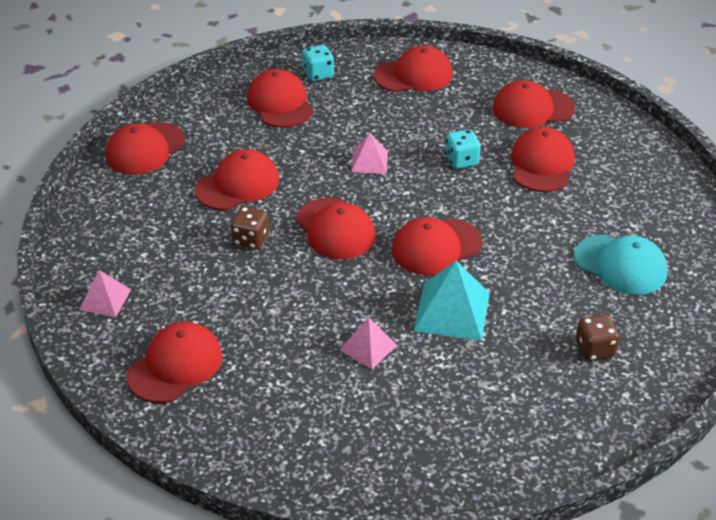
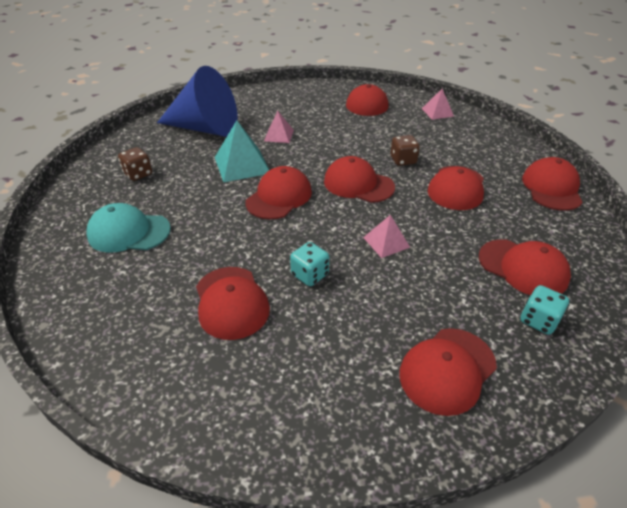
camera: 150 degrees right, 0 degrees up
red cap [493,80,575,128] -> none
none -> blue cone [157,66,238,137]

